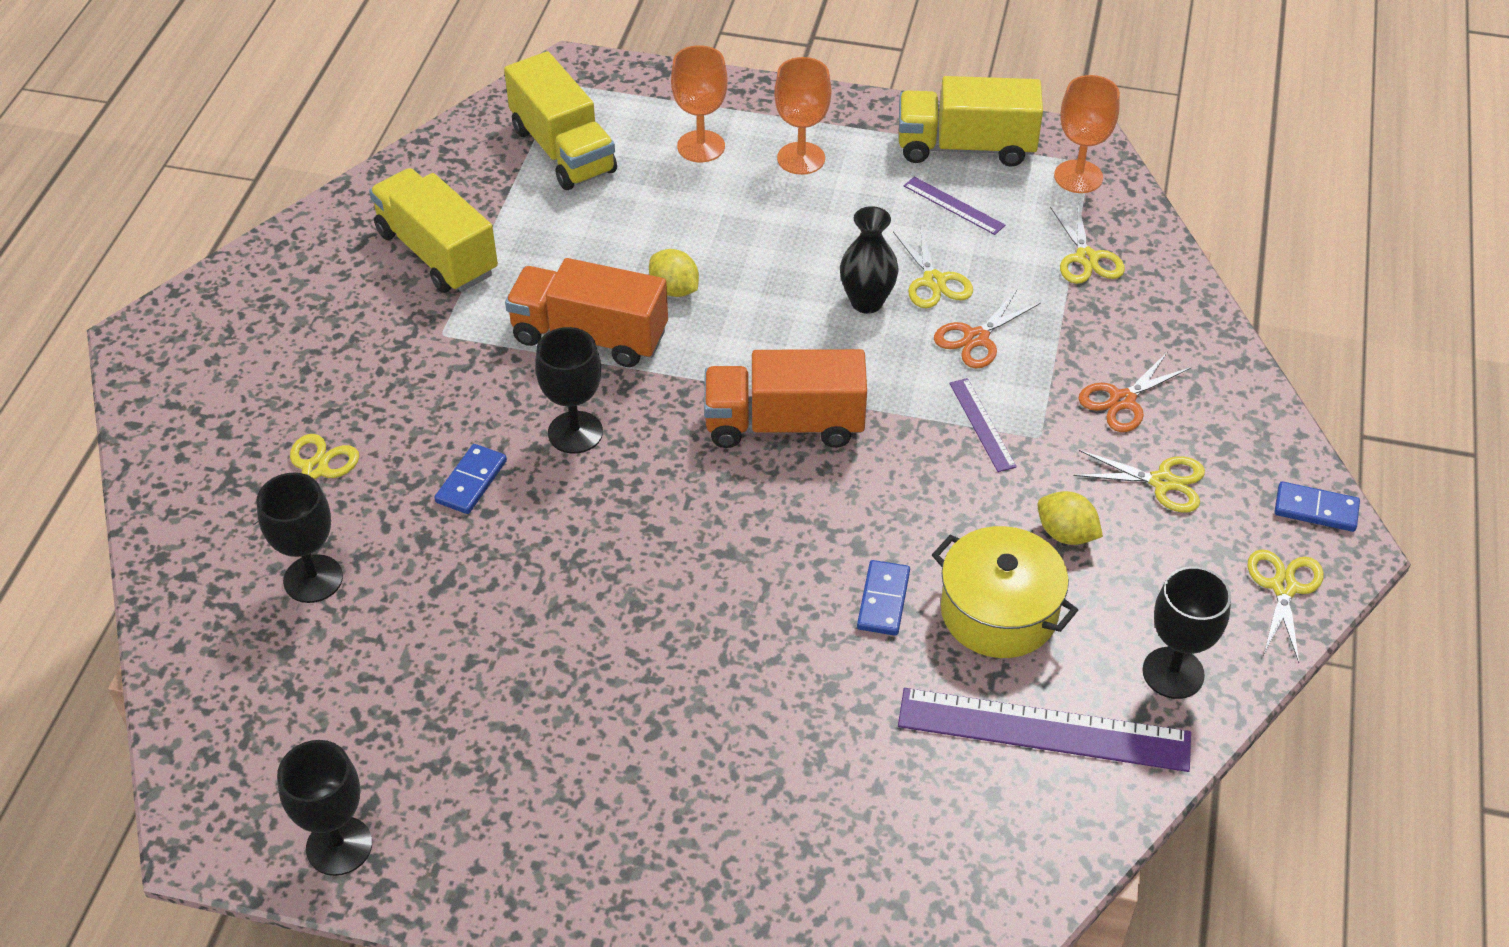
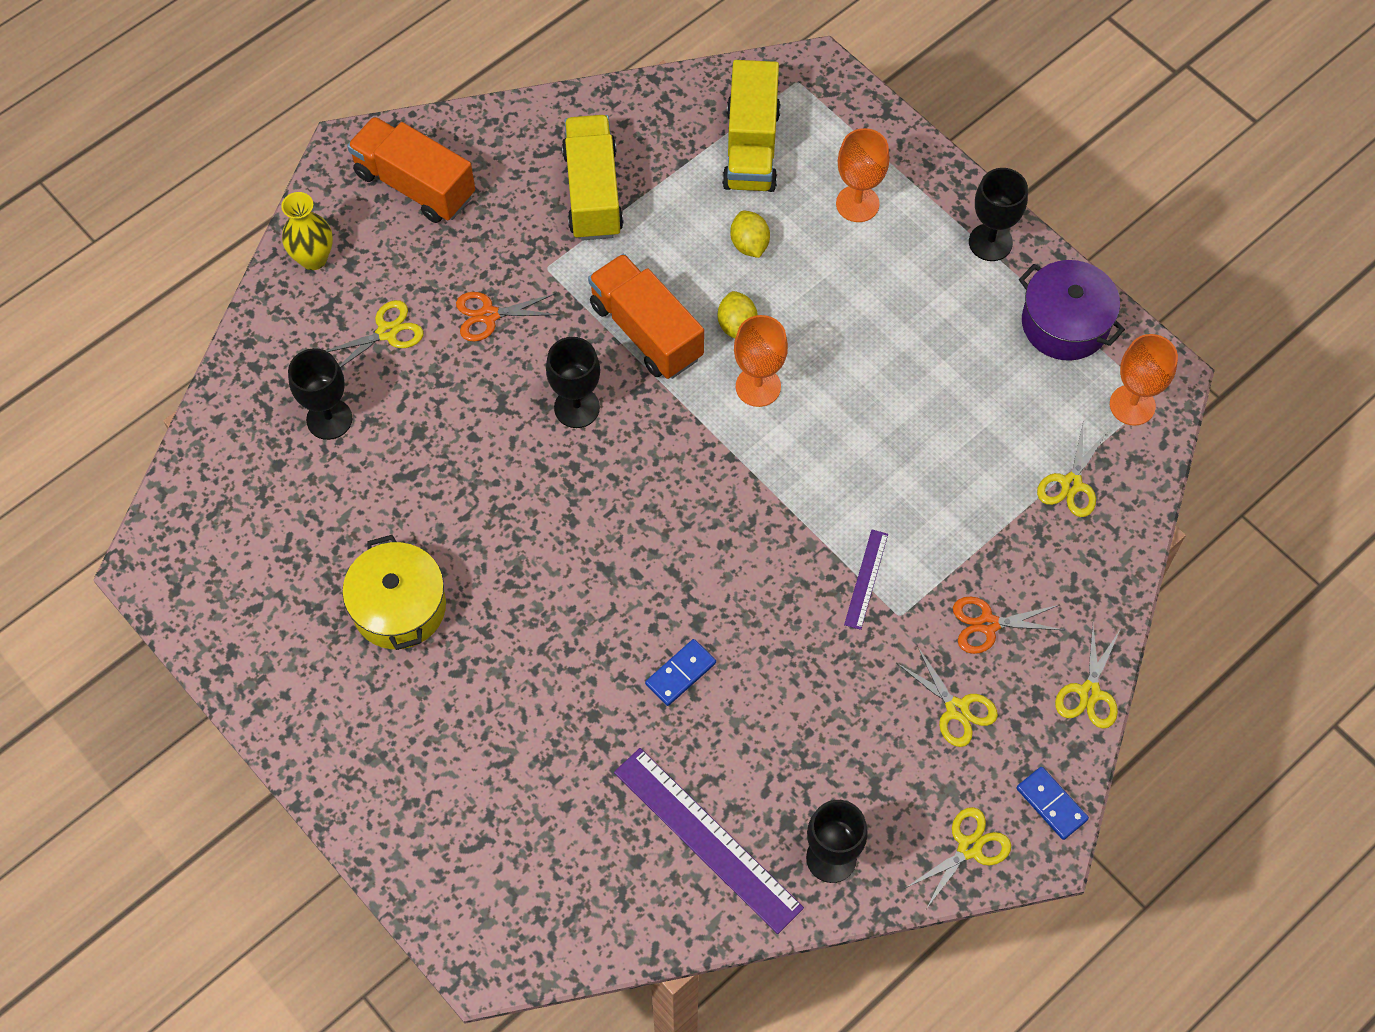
camera: 35 degrees right, 15 degrees up
black goblet [277,740,372,876] -> black goblet moved to [969,168,1028,261]
blue domino [434,444,507,514] -> none
orange truck [704,349,867,448] -> orange truck moved to [347,116,475,223]
orange goblet [774,57,831,175] -> orange goblet moved to [734,315,788,407]
black vase [840,206,899,314] -> none
yellow scissors [893,224,973,308] -> yellow scissors moved to [1055,625,1120,729]
yellow truck [899,76,1043,167] -> purple pot [1019,260,1125,361]
purple ruler [904,177,1005,235] -> none
yellow pot [932,526,1078,658] -> yellow pot moved to [342,535,446,650]
orange scissors [934,289,1041,368] -> orange scissors moved to [456,292,559,342]
yellow lemon [1037,491,1103,545] -> yellow lemon moved to [730,211,770,258]
none -> yellow vase [281,192,333,270]

